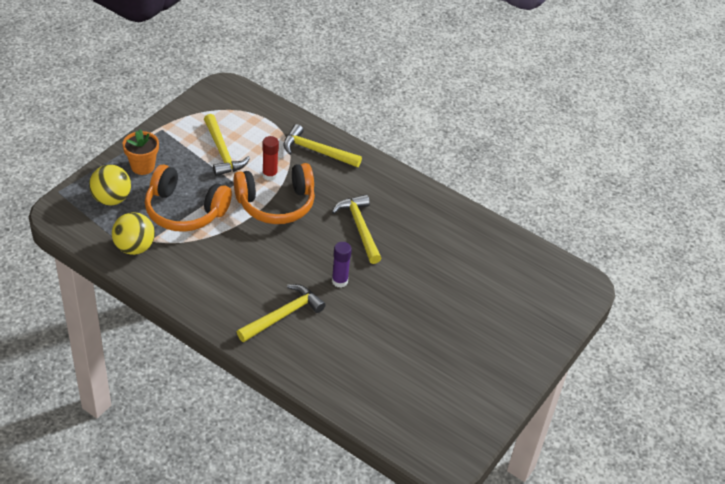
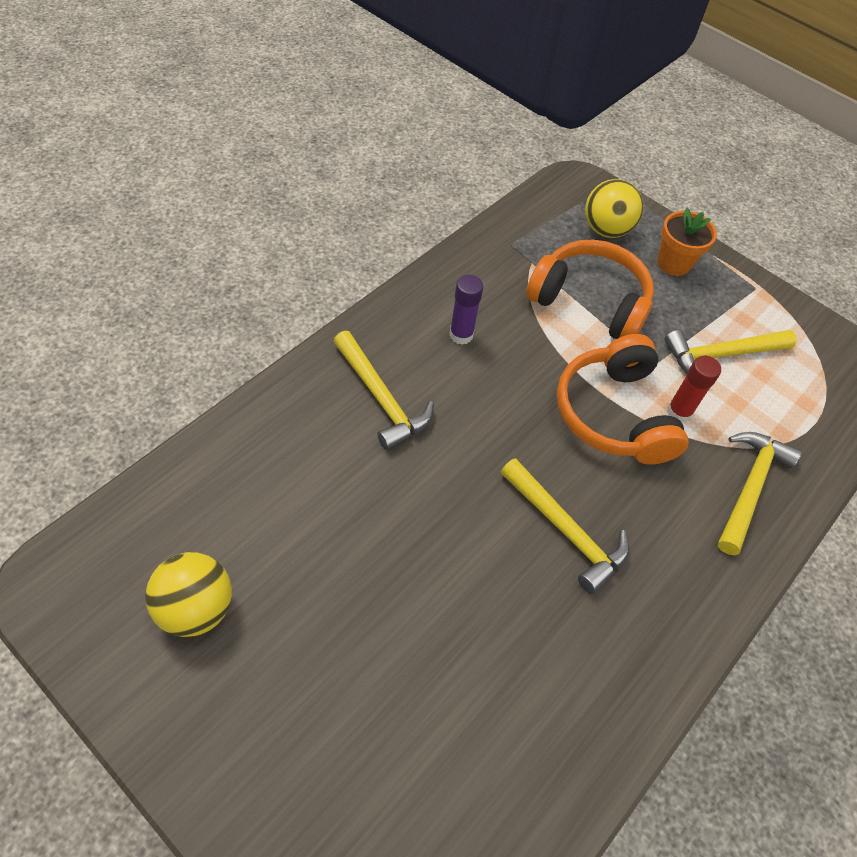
camera: 95 degrees right, 10 degrees up
yellow ball [112,212,155,255] -> yellow ball moved to [145,552,232,637]
orange headphones [145,165,232,232] -> orange headphones turned 90 degrees clockwise [526,240,654,339]
yellow hammer [332,194,382,264] -> yellow hammer turned 60 degrees clockwise [501,458,630,594]
purple glue stick [332,242,352,288] -> purple glue stick moved to [449,275,483,345]

